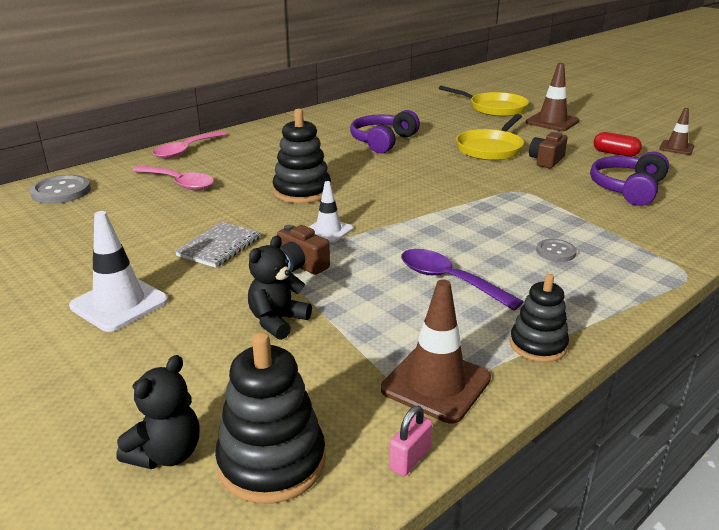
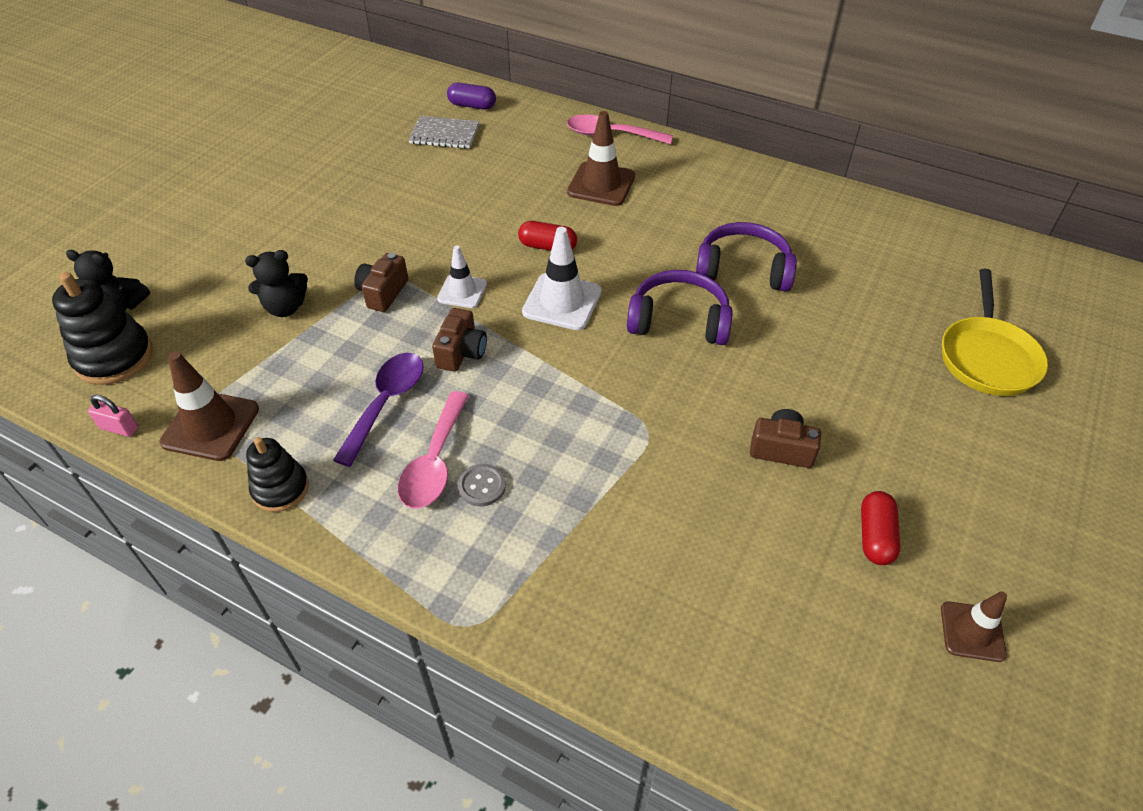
camera: 70 degrees right, 20 degrees up
grey button [30,175,91,204] -> purple capsule [447,83,496,109]
white traffic cone [69,211,168,332] -> white traffic cone moved to [522,227,602,330]
pink spoon [132,166,214,190] -> pink spoon moved to [398,391,469,509]
grey notebook [175,222,261,268] -> grey notebook moved to [408,116,479,149]
black teddy bear [248,236,312,340] -> black teddy bear turned 150 degrees clockwise [245,250,308,317]
black stacking toy [273,109,331,203] -> red capsule [518,221,577,251]
yellow pan [456,114,524,160] -> none
brown traffic cone [526,63,580,131] -> brown traffic cone moved to [567,111,635,206]
purple headphones [590,152,669,206] -> purple headphones moved to [627,270,733,345]
none -> brown camera [432,308,487,372]

